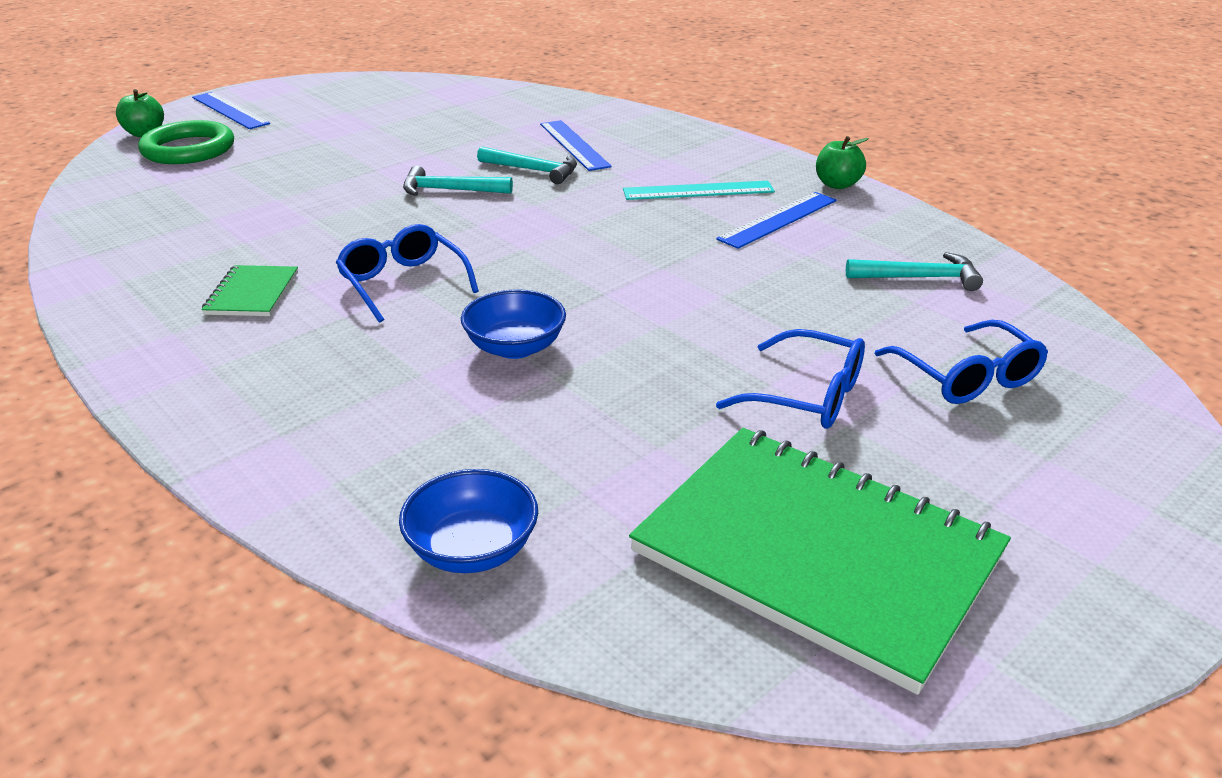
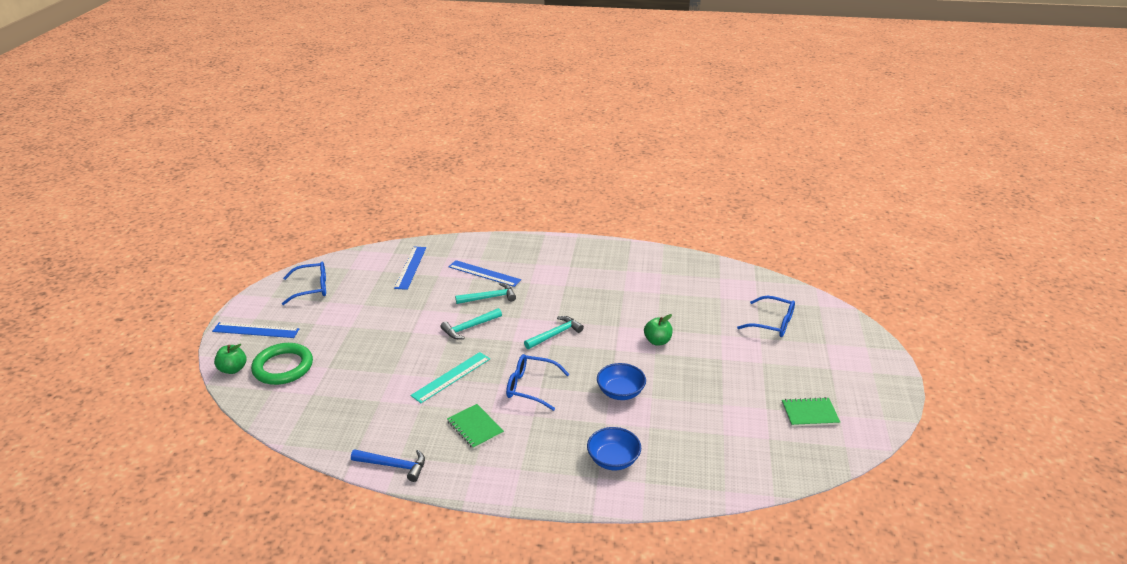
camera: 40 degrees left, 0 degrees up
blue bowl [399,469,538,573] -> blue bowl moved to [587,427,641,470]
turquoise ruler [623,181,775,200] -> turquoise ruler moved to [411,352,490,403]
green notebook [629,428,1011,695] -> green notebook [782,397,840,427], size x0.43
blue ruler [716,192,837,249] -> blue ruler moved to [394,247,426,290]
blue glasses [716,329,865,429] -> blue glasses moved to [282,262,326,305]
green apple [816,136,869,189] -> green apple moved to [644,314,673,346]
turquoise hammer [846,252,983,291] -> turquoise hammer moved to [524,316,584,349]
none -> blue hammer [351,449,425,482]

